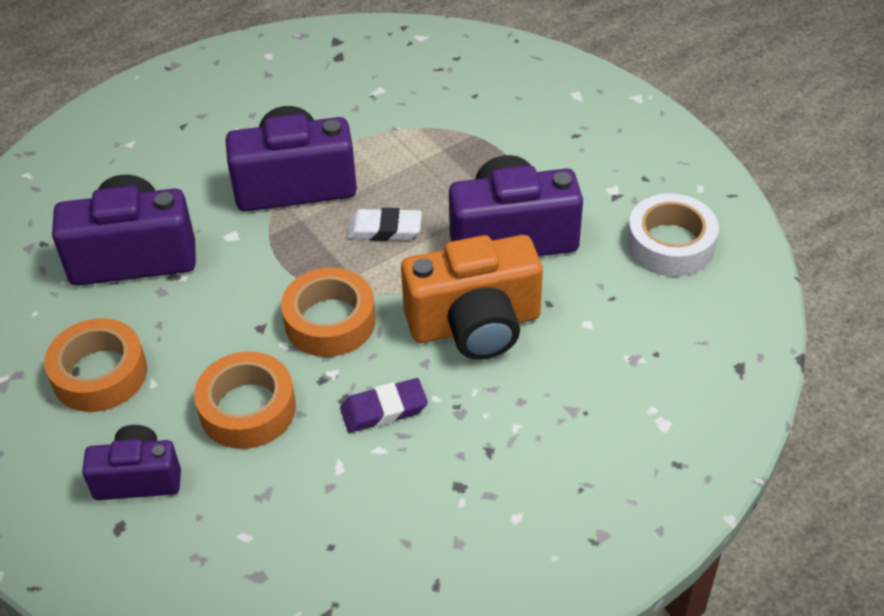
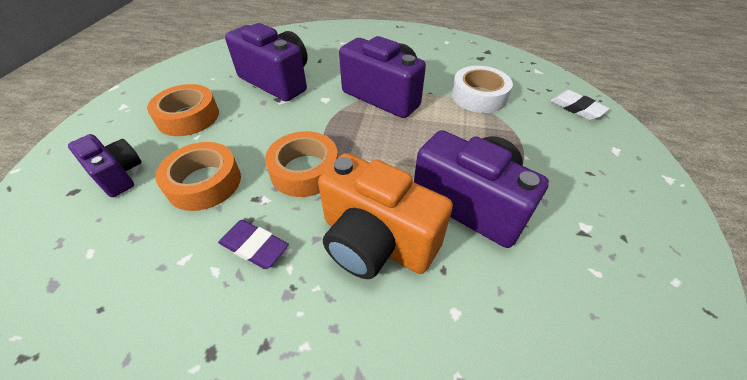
camera: 45 degrees right, 0 degrees up
white eraser [347,208,422,241] -> white eraser moved to [550,90,610,120]
white tape [627,193,719,277] -> white tape moved to [451,66,513,113]

